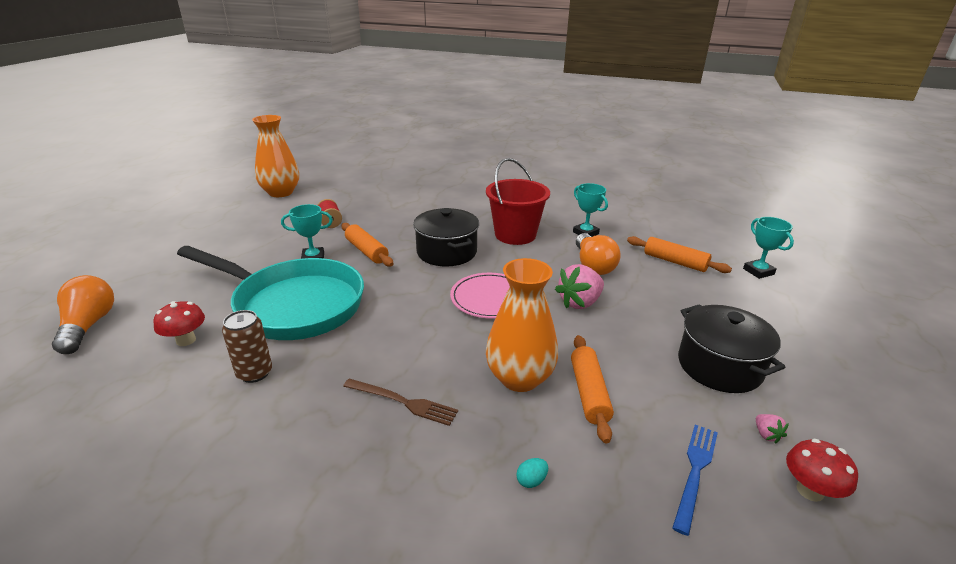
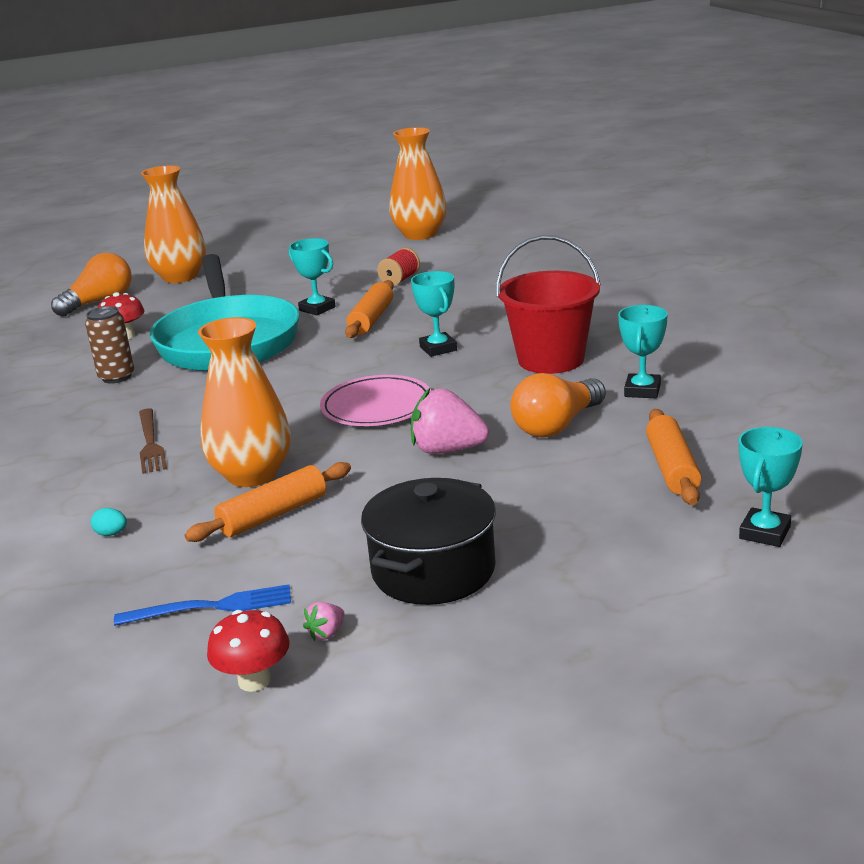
camera: 55 degrees right, 5 degrees down
black pot [413,208,479,267] -> turquoise trophy [411,271,457,357]
none -> orange vase [141,165,206,283]

